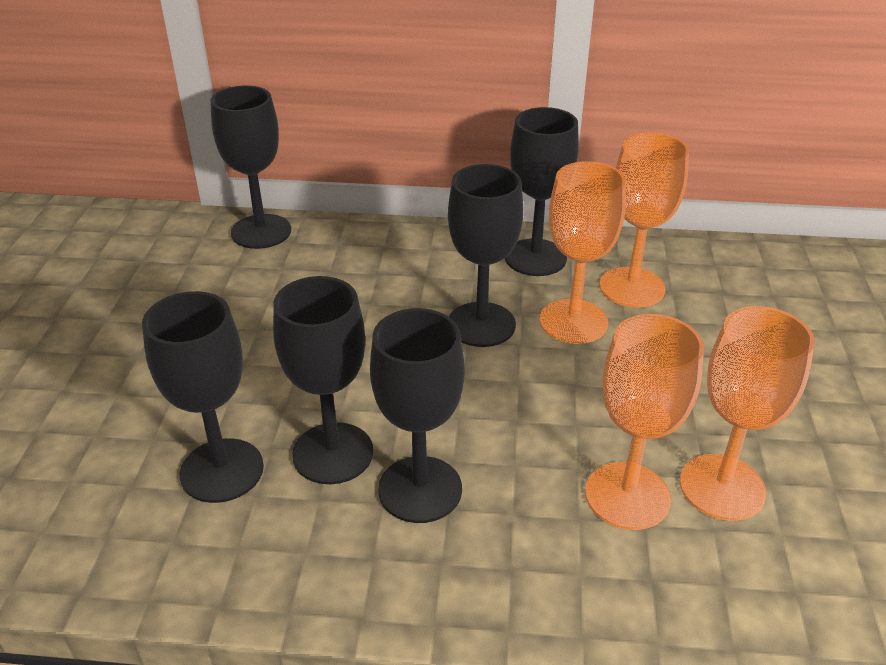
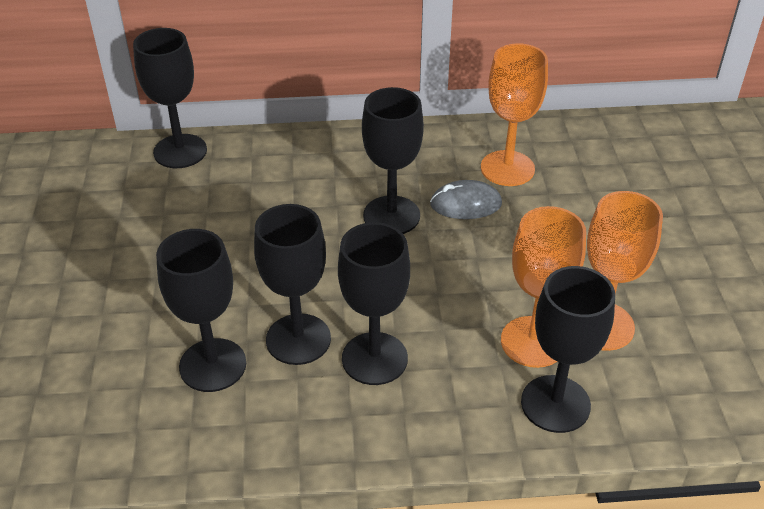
camera: 10 degrees left, 5 degrees up
black goblet [505,107,579,276] -> black goblet moved to [521,266,615,433]
orange goblet [540,161,626,344] -> grey mouse [430,180,502,219]

